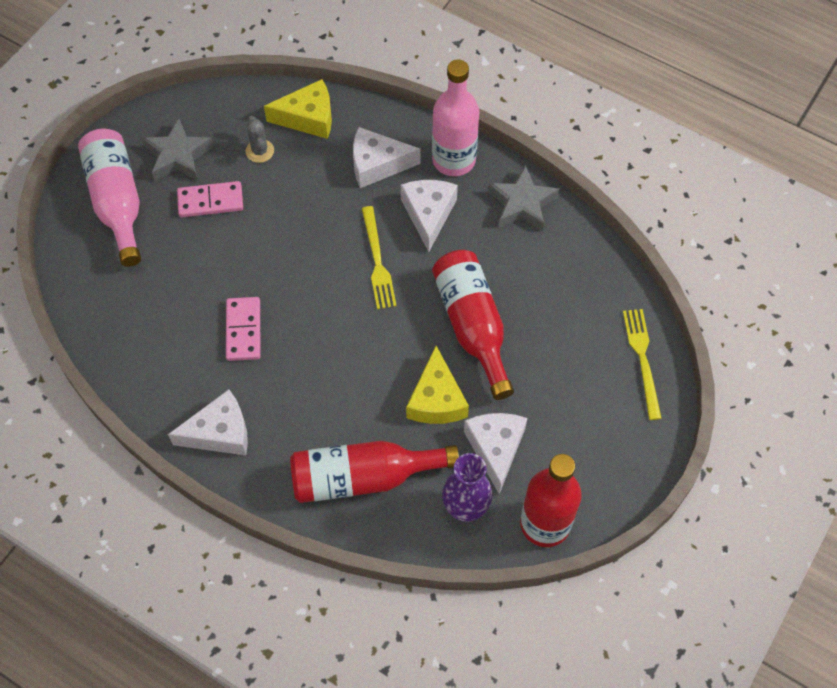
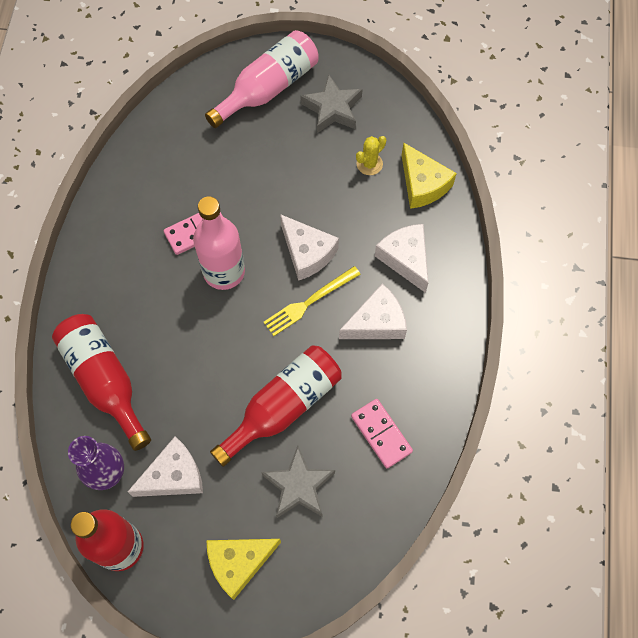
camera: 65 degrees right, 5 degrees up
white cheese [168,389,248,456] -> white cheese moved to [280,214,339,281]
pink domino [177,181,243,217] -> pink domino moved to [351,399,413,468]
grey cactus [245,116,274,163] -> yellow cactus [356,136,386,175]
yellow cheese [406,346,469,424] -> yellow cheese moved to [206,539,281,600]
pink bottle [432,59,479,176] -> pink bottle moved to [193,196,245,290]
grey star [488,165,560,232] -> grey star moved to [261,446,335,518]
yellow fork [623,309,662,420] -> none

